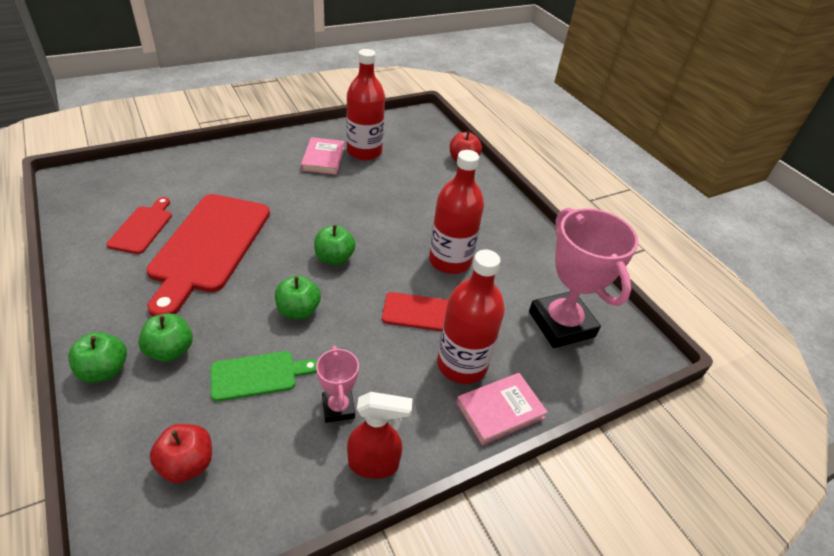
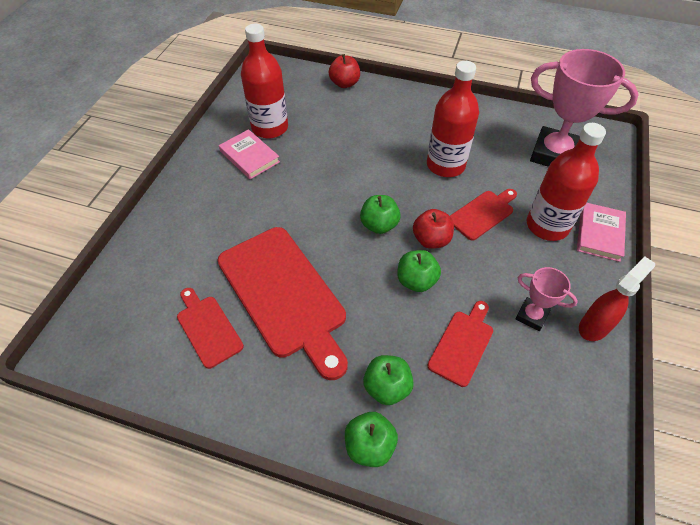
camera: 40 degrees left, 10 degrees up
red apple [150,424,212,483] -> red apple moved to [413,209,454,249]
green cutting board [211,351,317,402] -> red cutting board [427,301,493,387]

